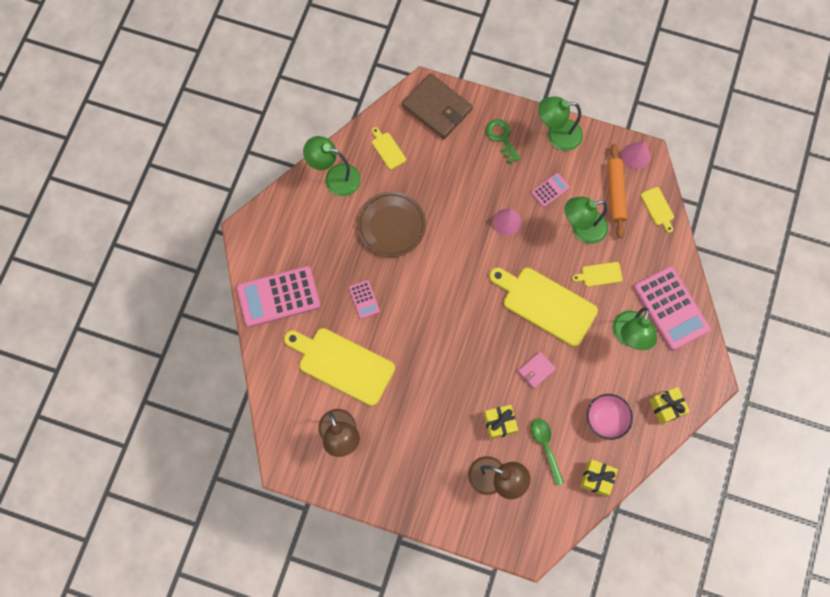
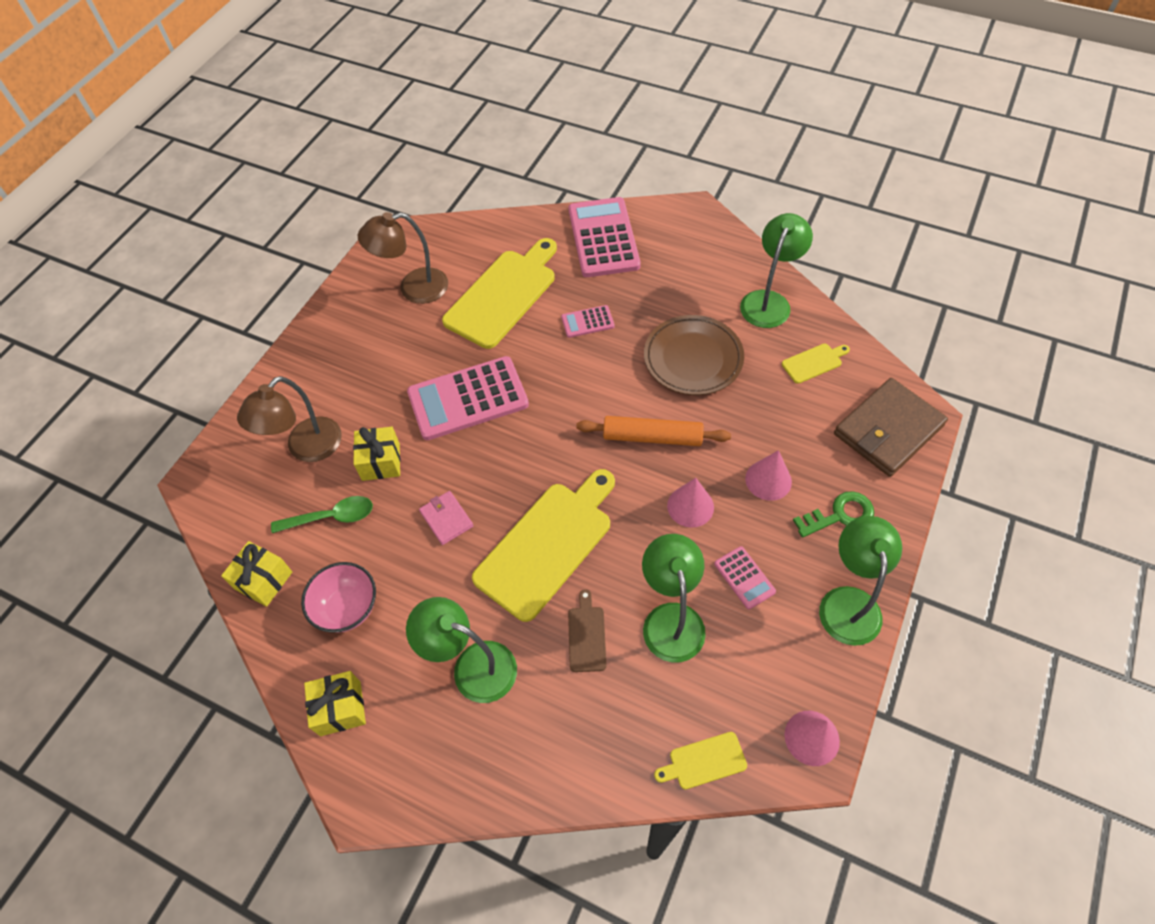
camera: 100 degrees right, 15 degrees down
yellow cutting board [572,262,623,287] -> brown cutting board [568,589,607,672]
orange rolling pin [607,144,627,238] -> orange rolling pin moved to [576,416,731,446]
pink calculator [634,266,711,351] -> pink calculator moved to [407,356,529,440]
none -> pink cone [745,450,792,501]

